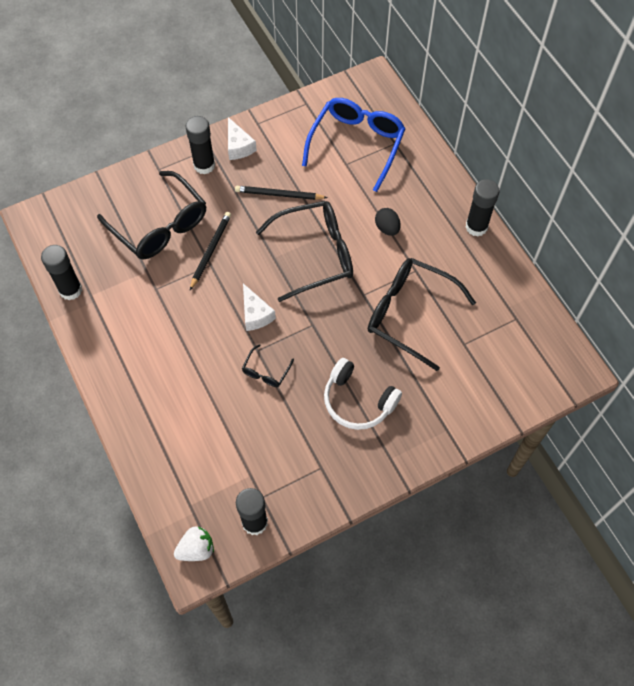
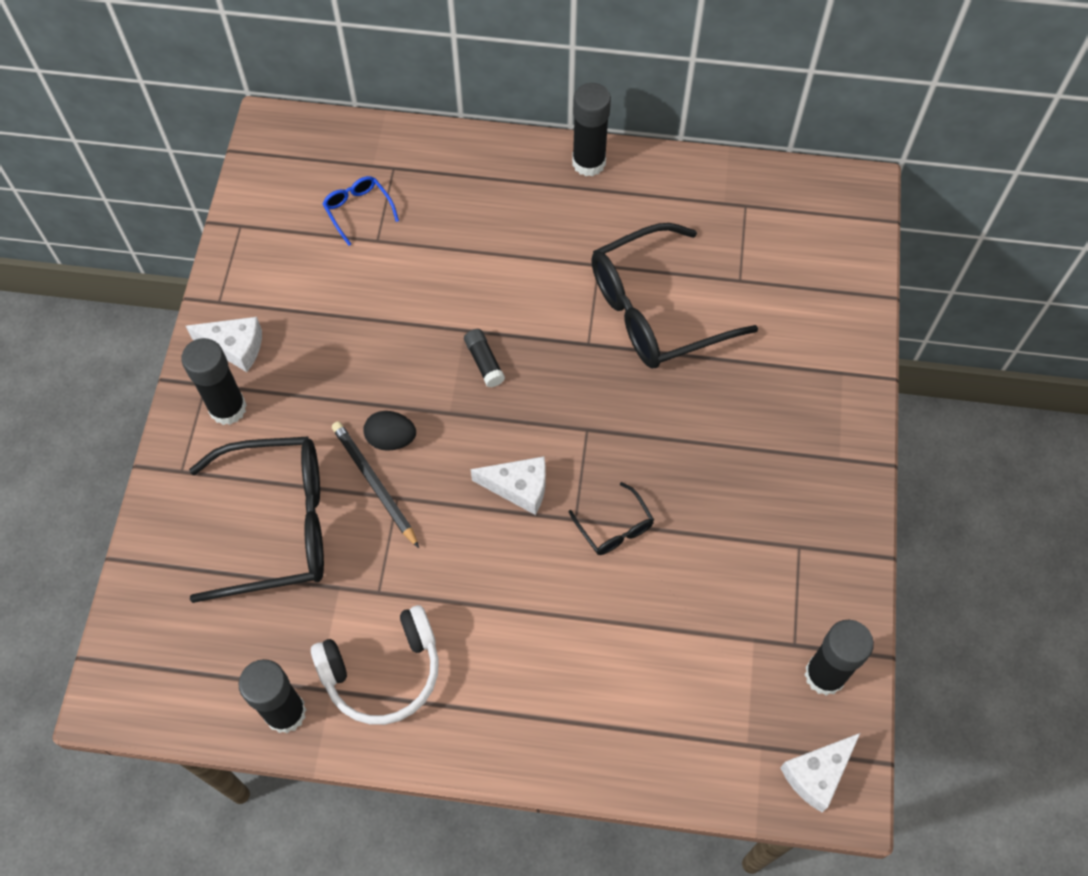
camera: 55 degrees left, 0 degrees up
white strawberry [174,527,214,561] -> white cheese [780,733,860,812]
black pencil [235,186,328,200] -> none
black glasses [256,201,353,302] -> black glue stick [464,329,505,388]
blue glasses [302,98,406,192] -> blue glasses [323,176,399,246], size x0.44
white headphones [324,358,402,430] -> white headphones moved to [311,605,439,725]
black egg [375,208,401,236] -> black egg moved to [363,411,416,451]

